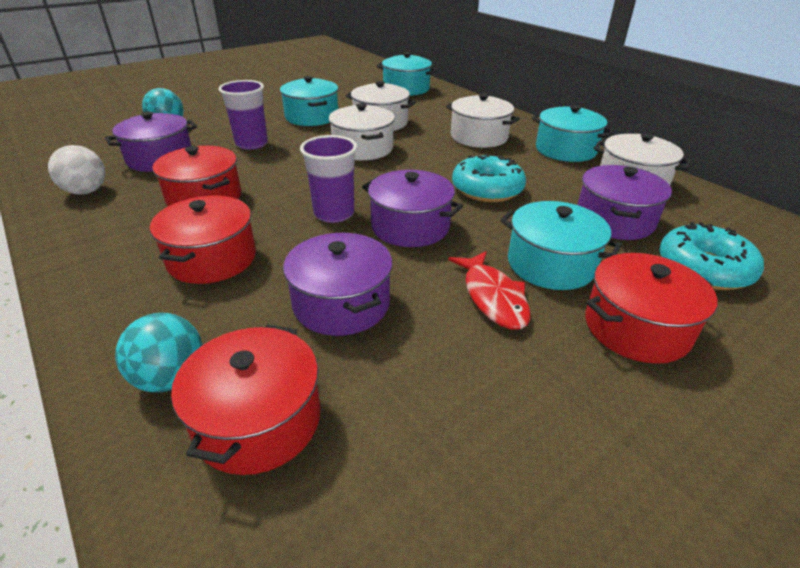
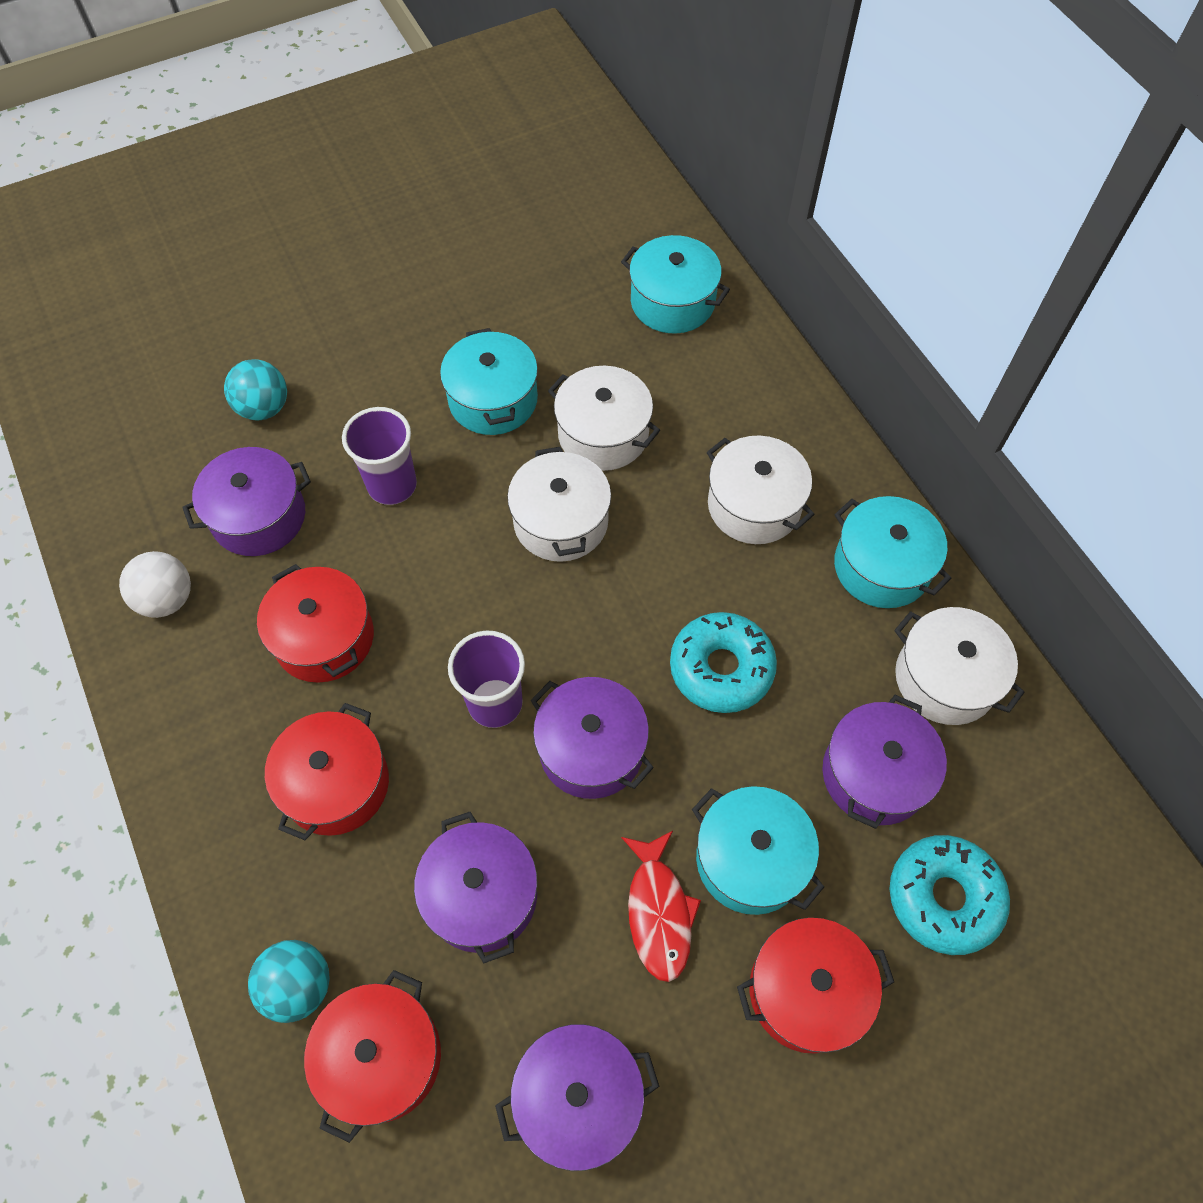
camera: 10 degrees right, 25 degrees up
none -> purple pot [495,1024,659,1171]

